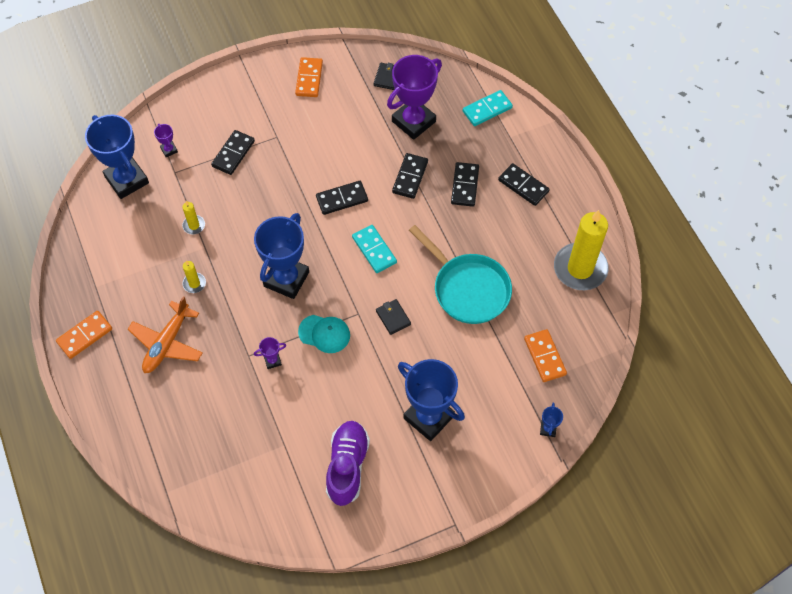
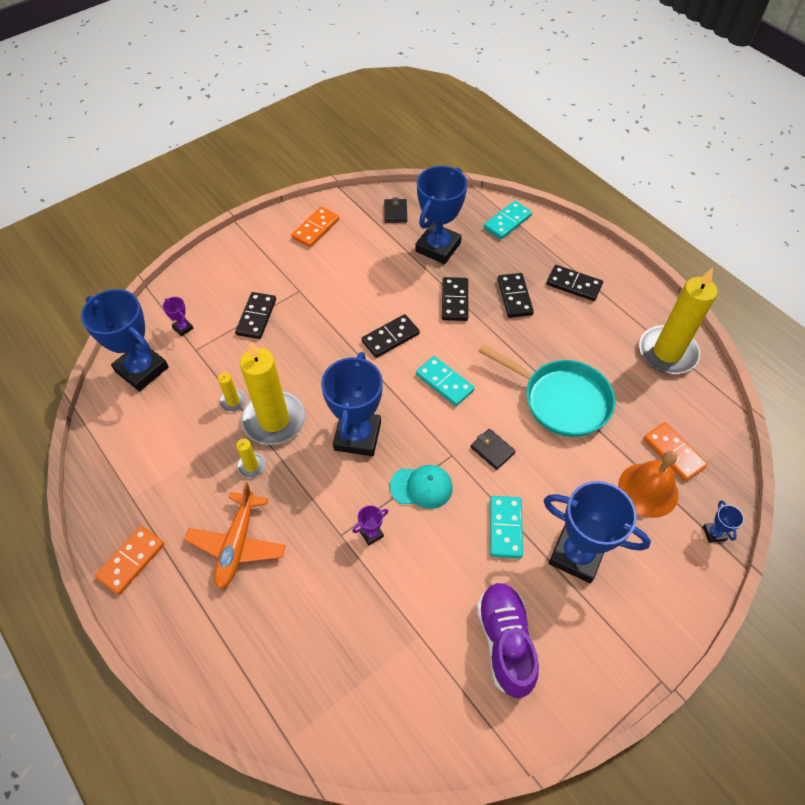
camera: 15 degrees left, 5 degrees down
orange domino [295,57,323,97] -> orange domino turned 45 degrees clockwise [291,207,339,247]
purple trophy [387,55,442,140] -> blue trophy [415,166,467,264]
none -> yellow candle [240,342,305,445]
none -> turquoise domino [490,496,523,558]
none -> orange bell [618,451,679,518]

